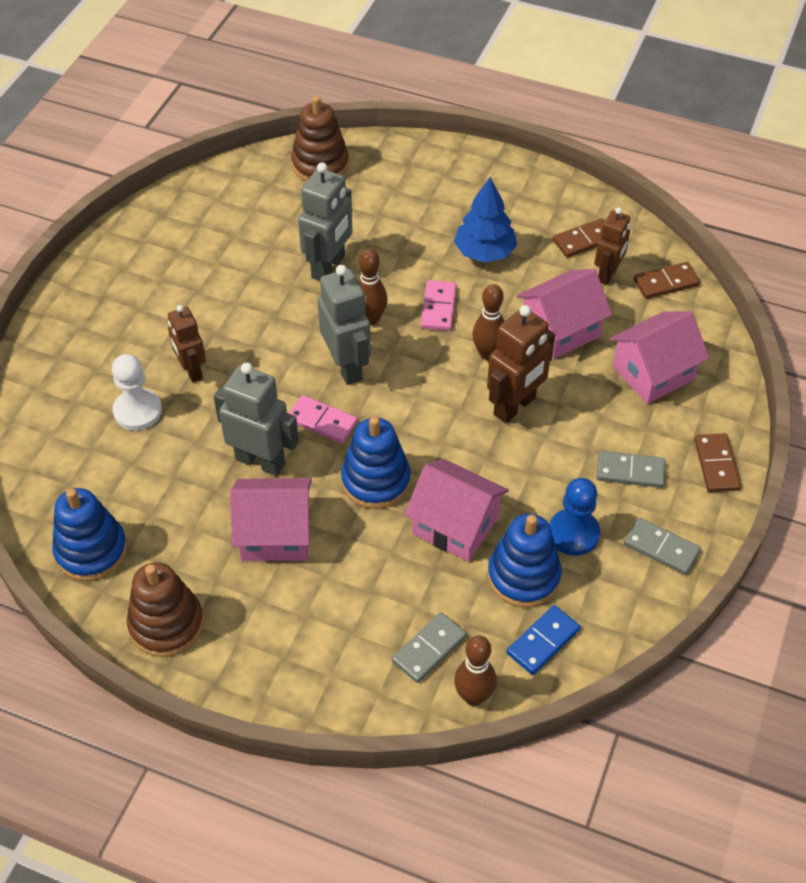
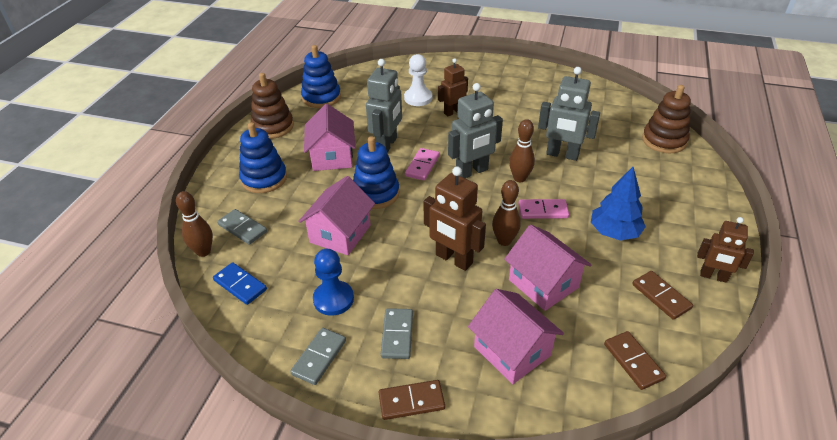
camera: 85 degrees right, 10 degrees down
blue stacking toy [488,514,562,607] -> blue stacking toy moved to [239,122,287,193]
brown robot [594,207,630,285] -> brown robot moved to [697,217,754,283]

